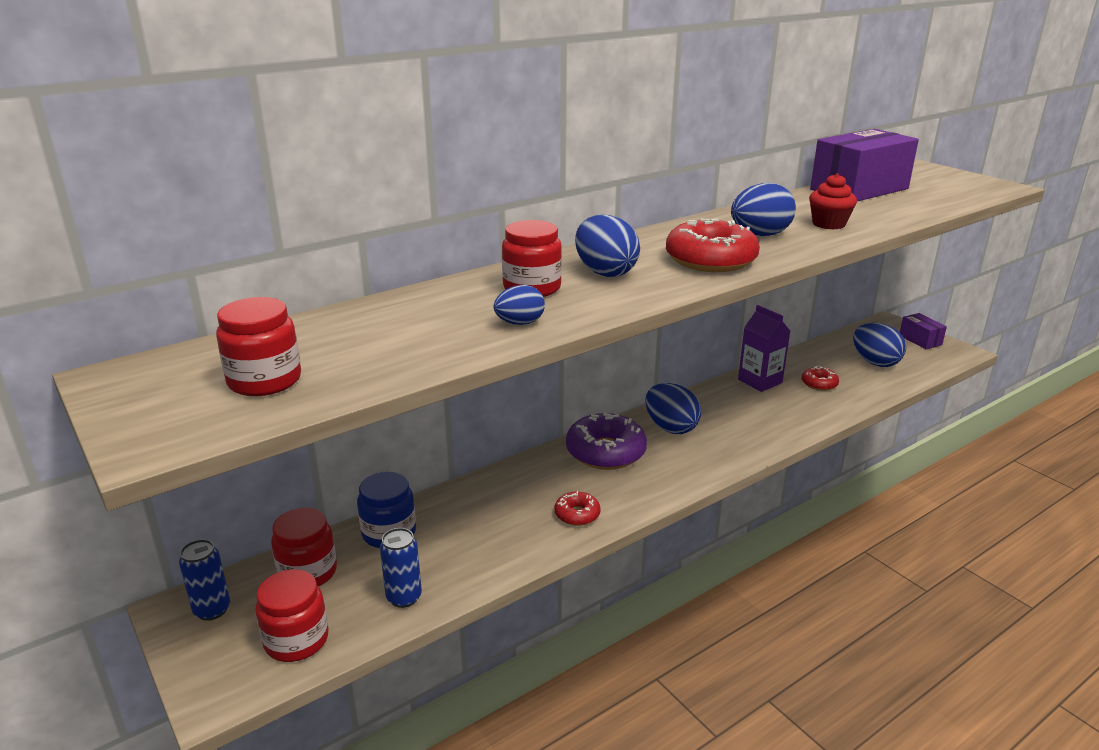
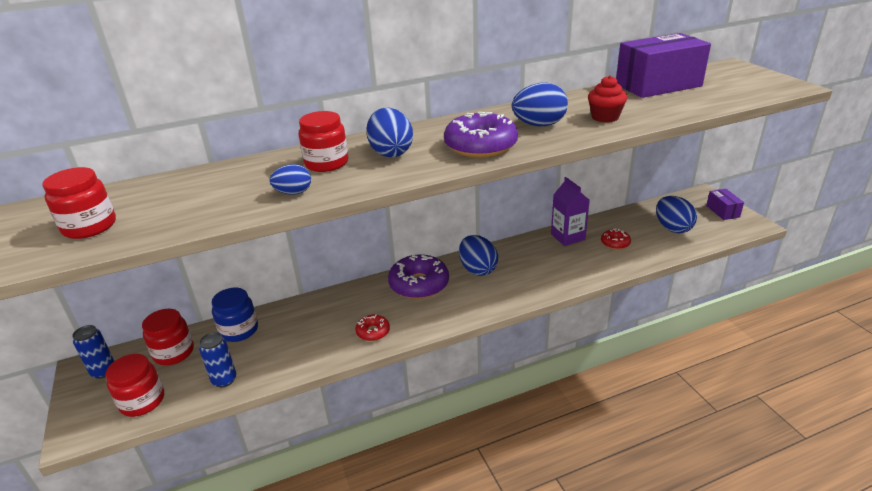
camera: 15 degrees right, 5 degrees up
red donut [666,218,760,272] -> purple donut [444,112,518,158]

